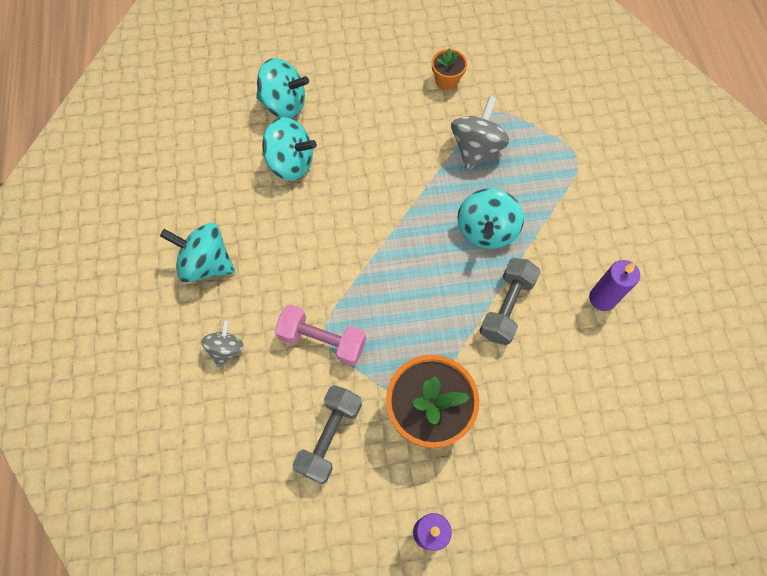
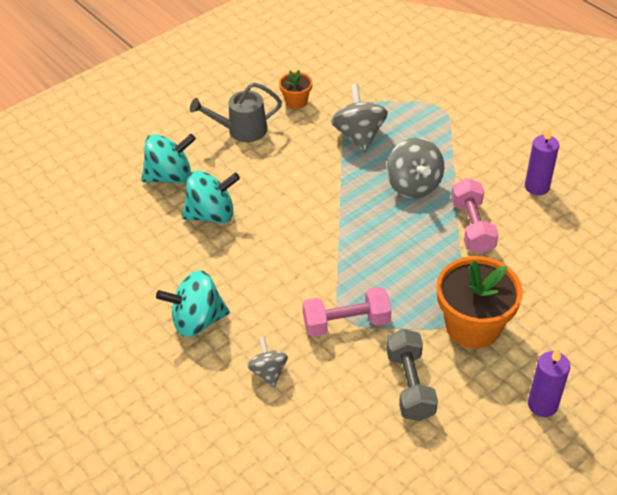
camera: 30 degrees left, 20 degrees down
turquoise spinning top [457,188,524,249] -> grey spinning top [386,138,444,198]
grey dumbbell [479,258,541,345] -> pink dumbbell [451,178,499,254]
none -> grey watering can [190,82,282,142]

